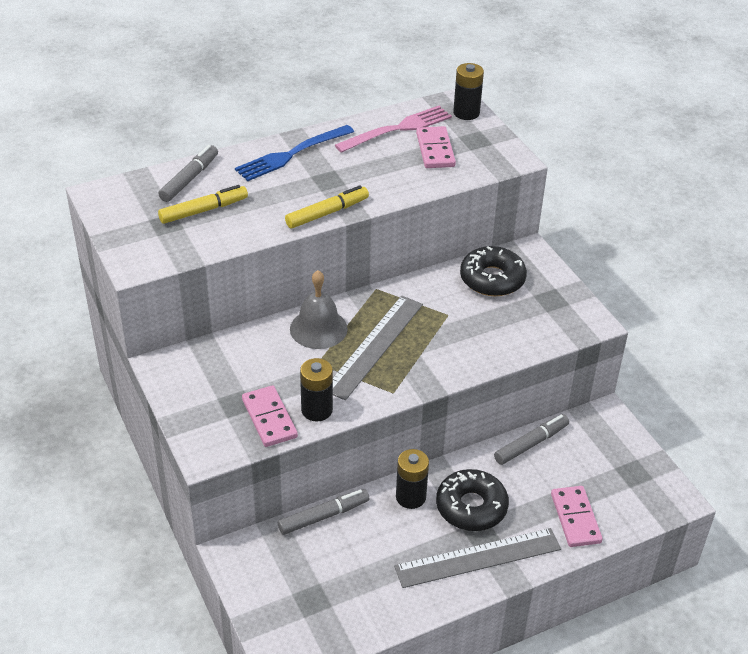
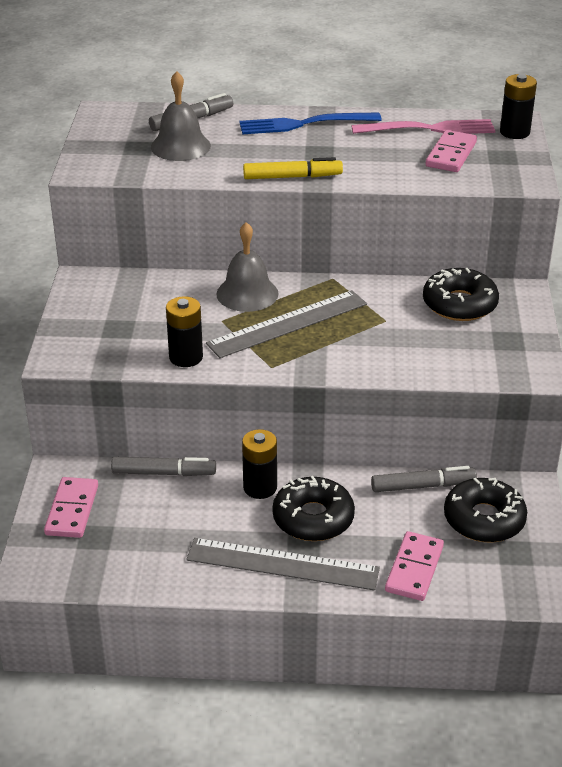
camera: 30 degrees right, 5 degrees down
yellow marker [158,185,248,224] -> grey bell [151,71,211,161]
pink domino [242,385,298,447] -> pink domino moved to [44,477,98,538]
none -> black donut [444,478,527,542]

